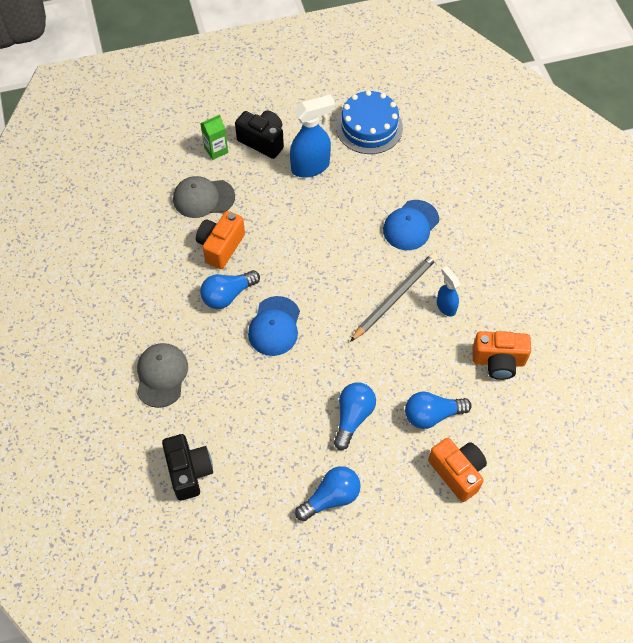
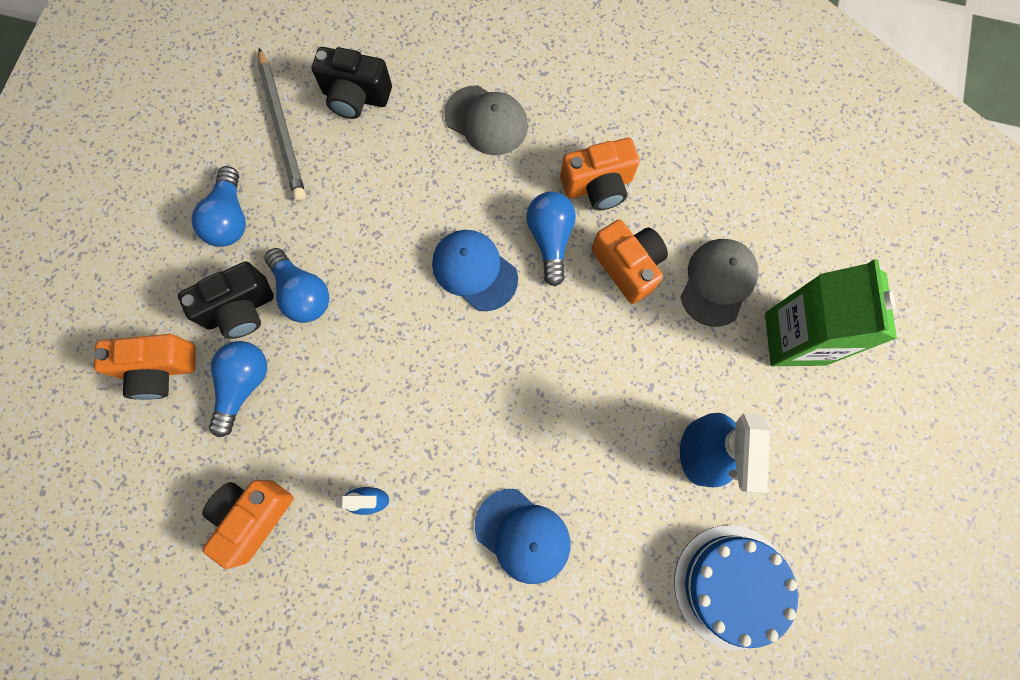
camera: 120 degrees right, 15 degrees up
green carton [200,114,228,160] -> green carton [765,259,897,366], size x1.97
black camera [235,111,284,159] -> black camera moved to [178,261,274,339]
grey pencil [350,253,438,342] -> grey pencil moved to [258,48,306,201]
blue cap [383,200,439,250] -> blue cap turned 150 degrees clockwise [475,489,570,584]
none -> orange camera [560,138,640,210]

